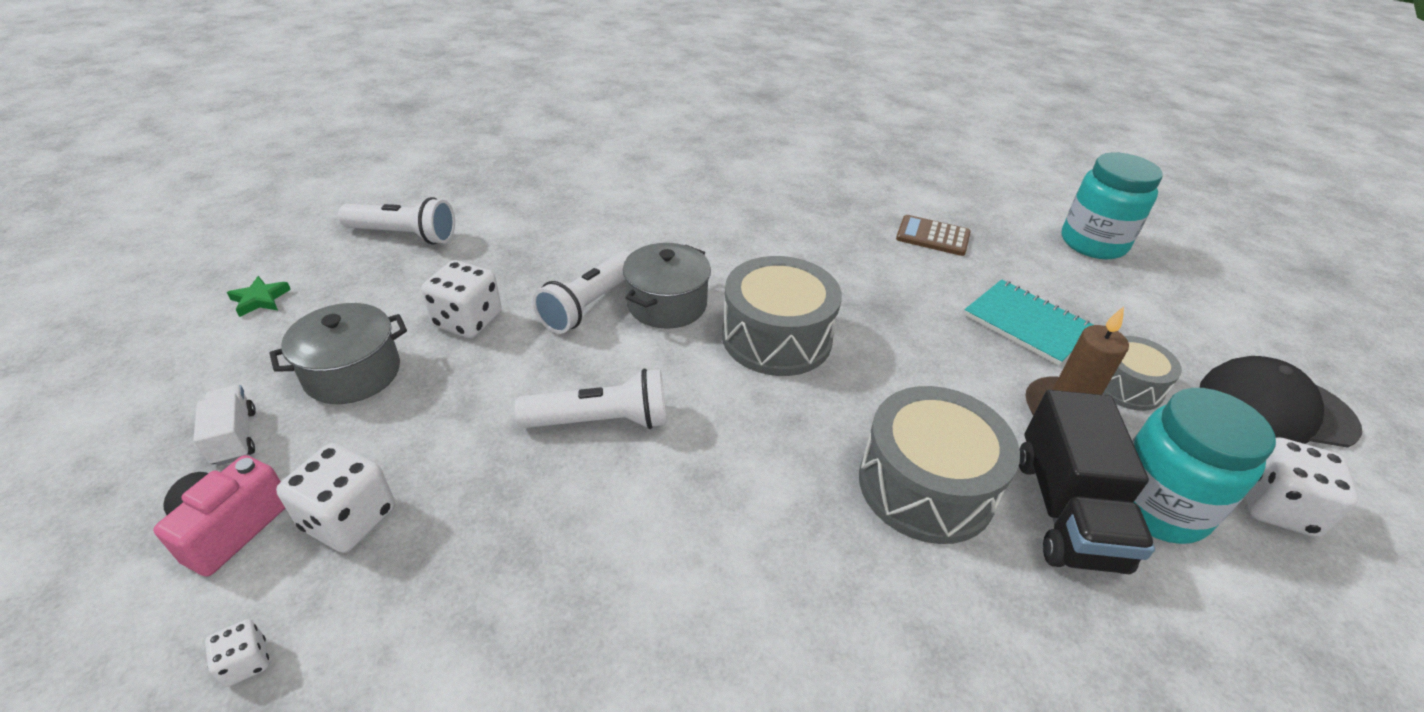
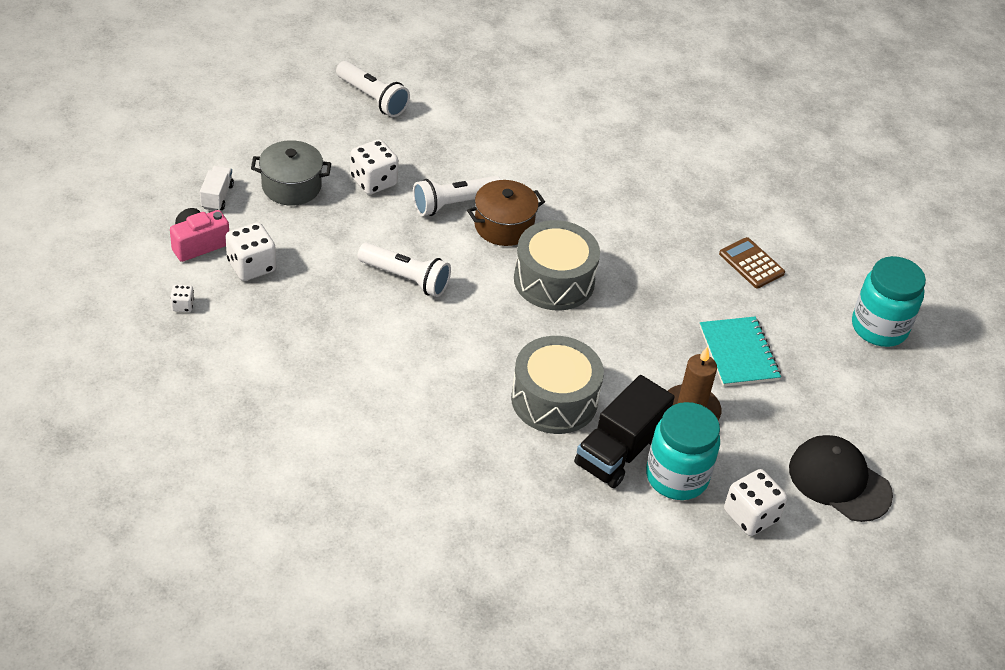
camera: 30 degrees right, 5 degrees up
green star [227,276,291,317] -> none
grey pot [623,243,711,329] -> brown pot [467,180,545,246]
grey drum [1102,336,1182,411] -> none

